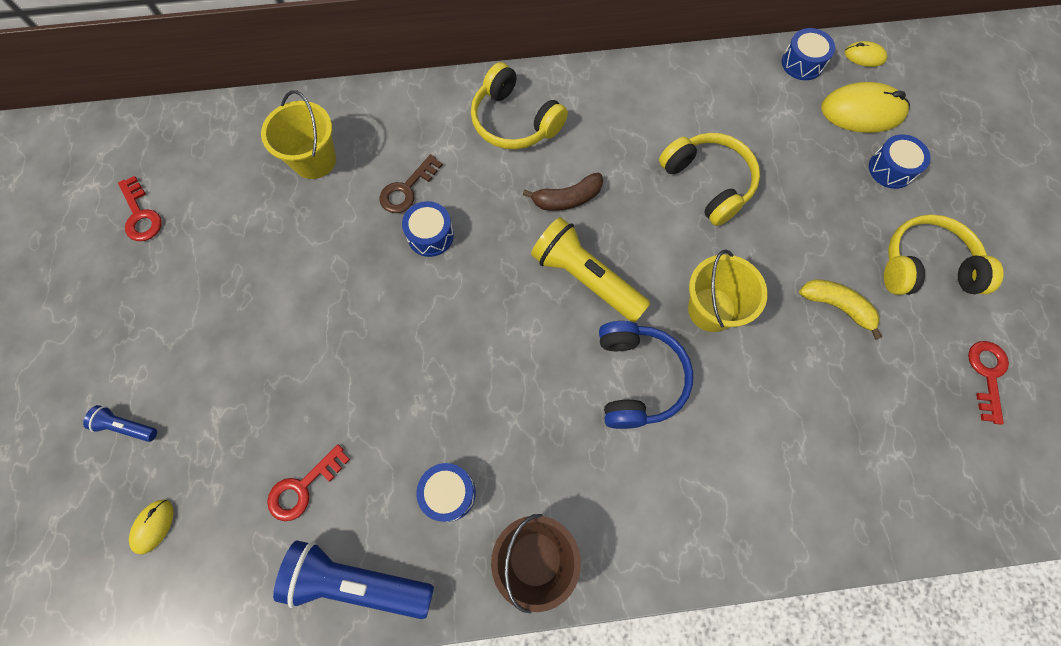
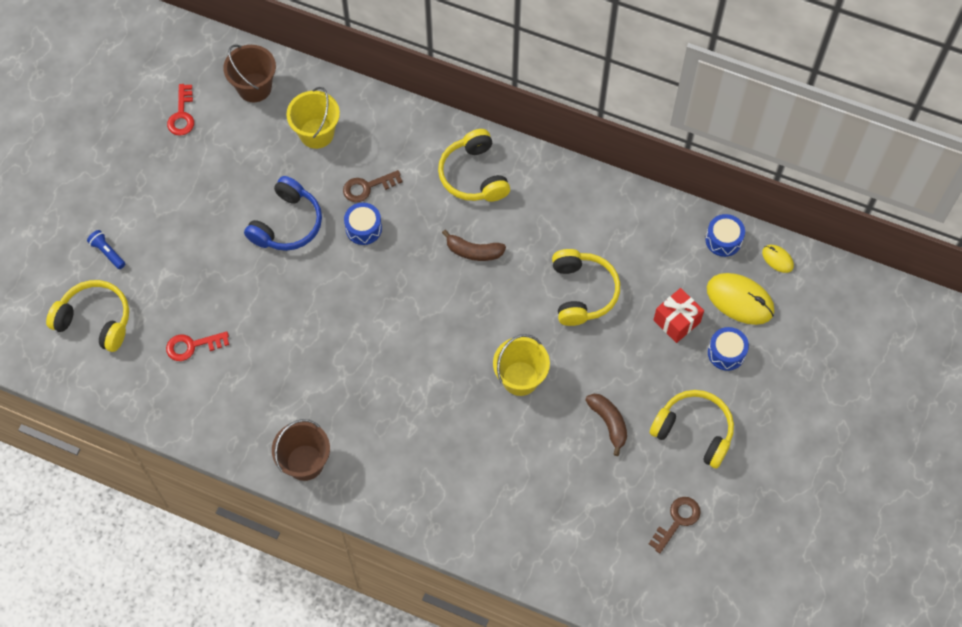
camera: 30 degrees right, 5 degrees down
yellow mouse [129,499,173,555] -> yellow headphones [46,280,129,352]
blue flashlight [273,540,434,619] -> none
blue drum [416,463,476,522] -> none
yellow flashlight [531,217,650,323] -> none
blue headphones [599,321,693,429] -> blue headphones moved to [244,176,322,251]
yellow banana [799,279,882,340] -> brown banana [585,394,627,456]
red key [968,341,1009,425] -> brown key [649,497,701,553]
none -> brown bucket [223,45,276,102]
none -> red gift [654,288,704,343]

